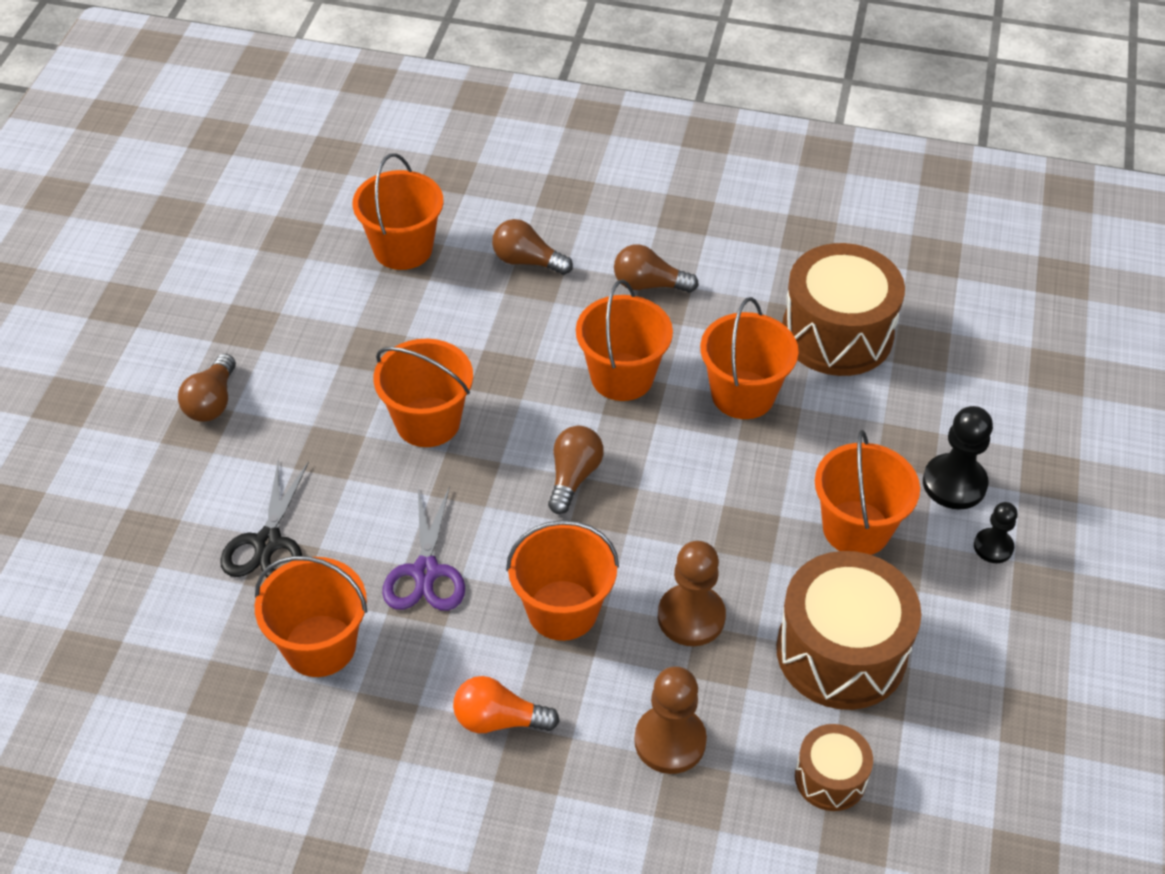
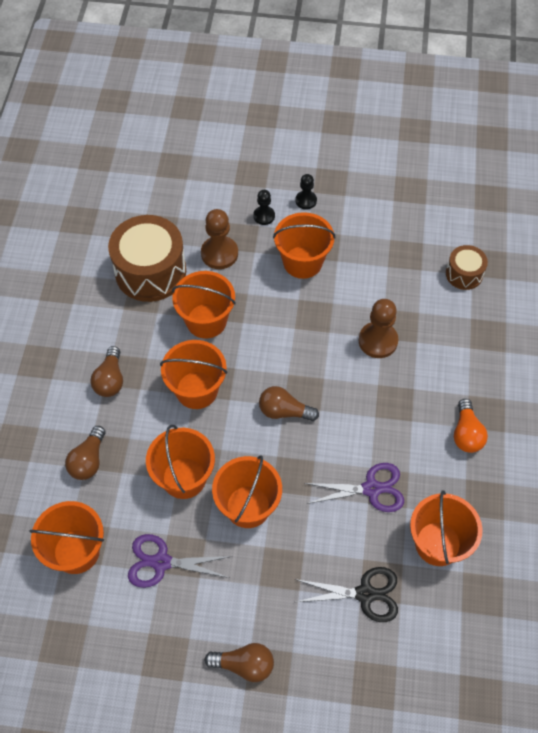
camera: 95 degrees left, 10 degrees up
orange bucket [506,520,619,641] -> orange bucket moved to [146,425,215,499]
brown pawn [634,666,707,774] -> brown pawn moved to [201,209,238,269]
brown drum [776,551,921,710] -> none
black pawn [923,406,993,509] -> black pawn [253,190,275,225], size x0.60
none -> purple scissors [128,534,232,588]

